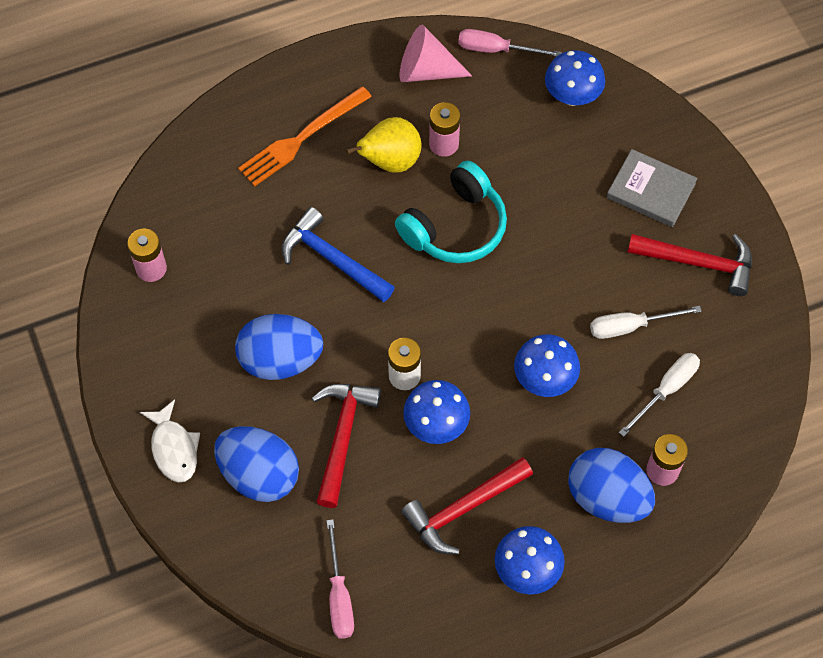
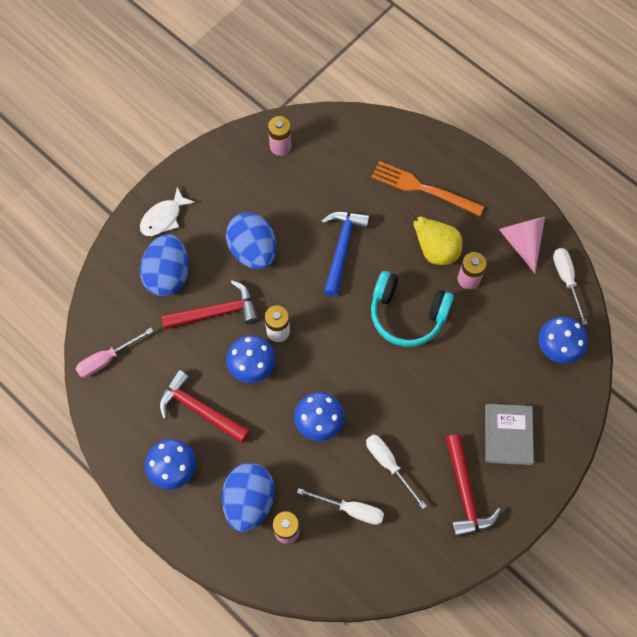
camera: 65 degrees right, 5 degrees up
pink screwdriver [458,29,562,57] -> white screwdriver [553,248,588,325]

